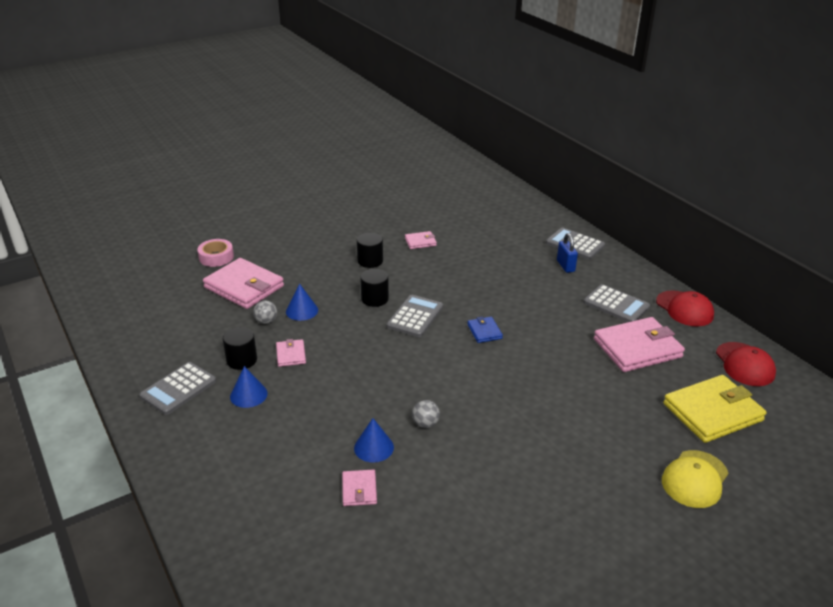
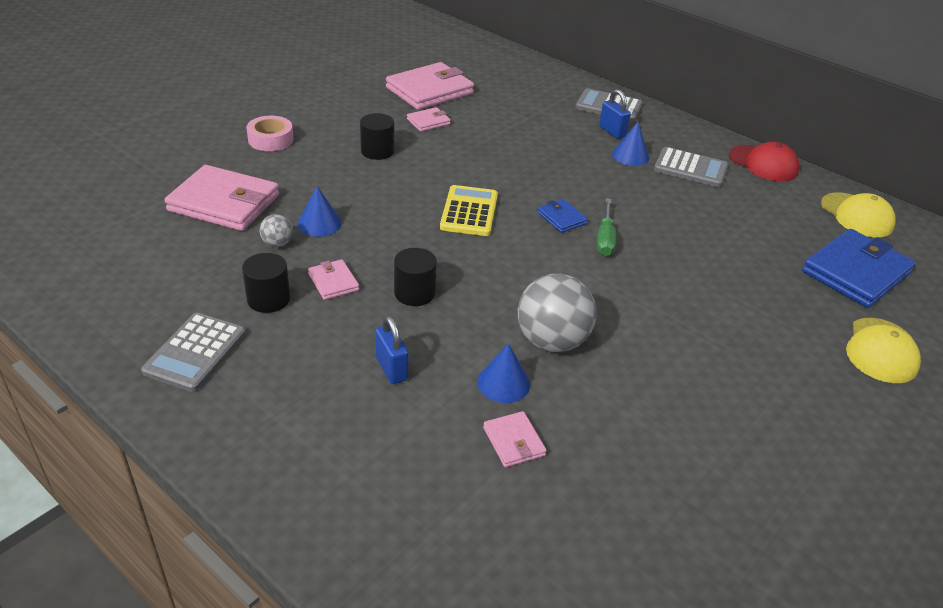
camera: 20 degrees left, 5 degrees up
pink tape [197,239,234,267] -> pink tape moved to [246,116,294,151]
blue cone [230,366,267,408] -> blue cone moved to [612,122,649,166]
black cylinder [360,269,389,307] -> black cylinder moved to [394,248,437,306]
grey calculator [387,295,443,337] -> yellow calculator [440,185,498,236]
grey ball [412,400,440,428] -> grey ball [518,274,597,352], size x2.12
pink wallet [594,317,685,372] -> pink wallet moved to [386,62,474,110]
yellow wallet [663,375,767,443] -> blue wallet [802,229,916,308]
red cap [716,342,776,386] -> yellow cap [821,192,896,237]
none -> blue padlock [375,316,408,384]
none -> green screwdriver [597,198,616,256]

